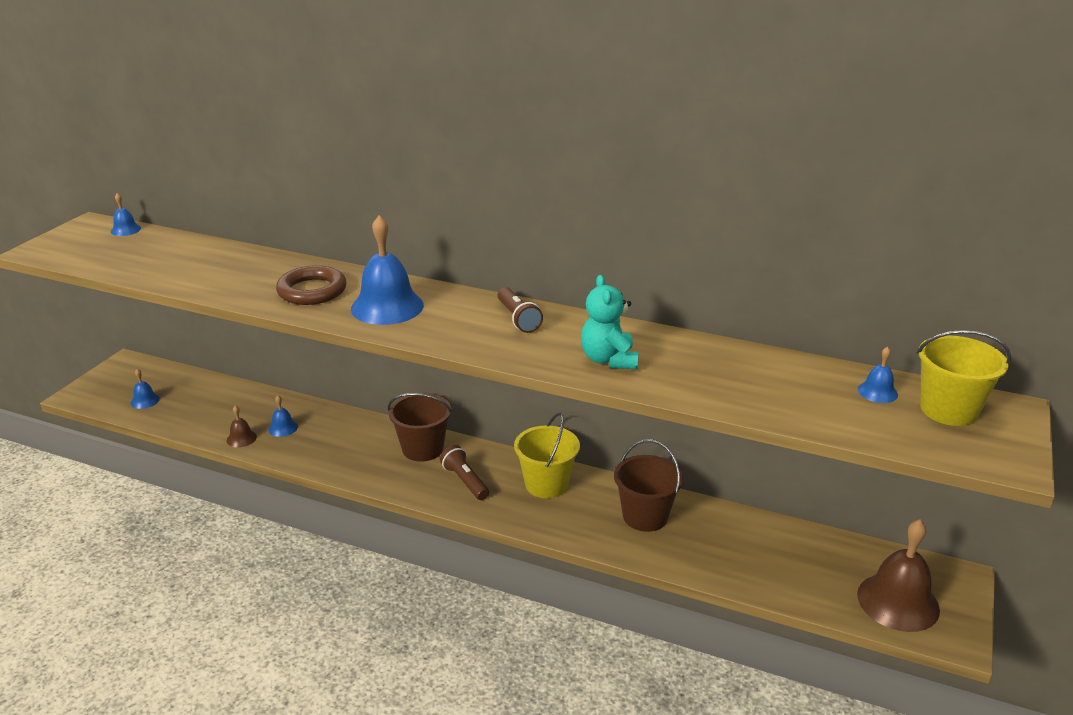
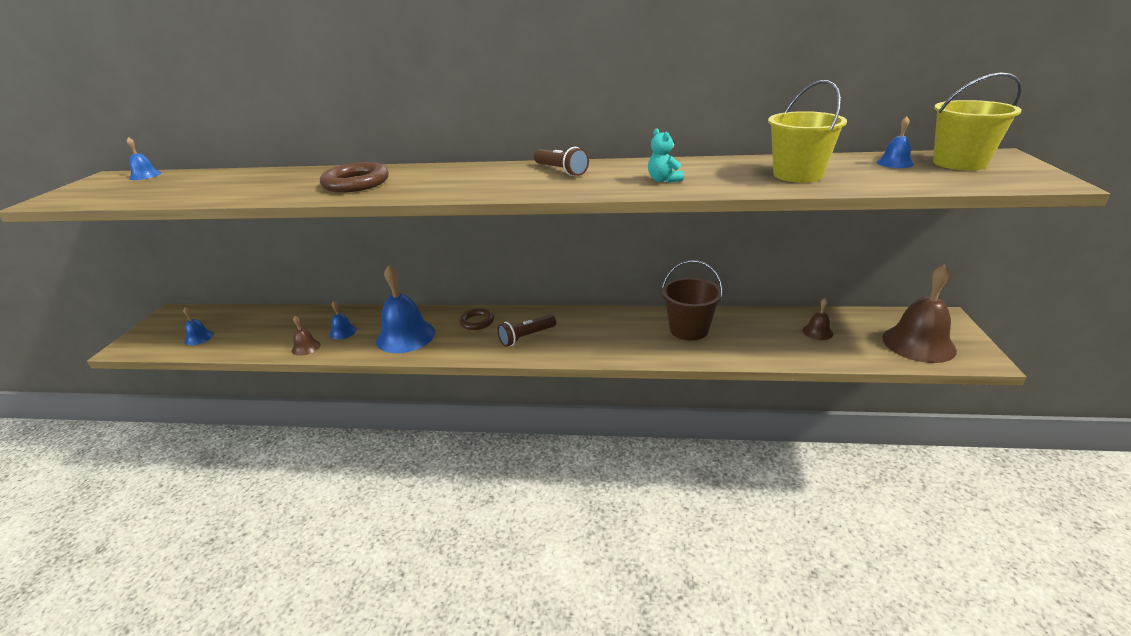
camera: 15 degrees left, 0 degrees up
blue bell [351,215,424,325] -> blue bell moved to [376,265,435,353]
brown bucket [388,393,452,462] -> brown ring [459,308,494,330]
brown flashlight [440,445,489,500] -> brown flashlight turned 75 degrees counterclockwise [497,315,556,347]
yellow bucket [514,413,580,498] -> yellow bucket moved to [768,80,847,183]
turquoise teddy bear [581,275,639,369] -> turquoise teddy bear [648,128,684,183], size x0.62
none -> brown bell [802,298,833,340]

